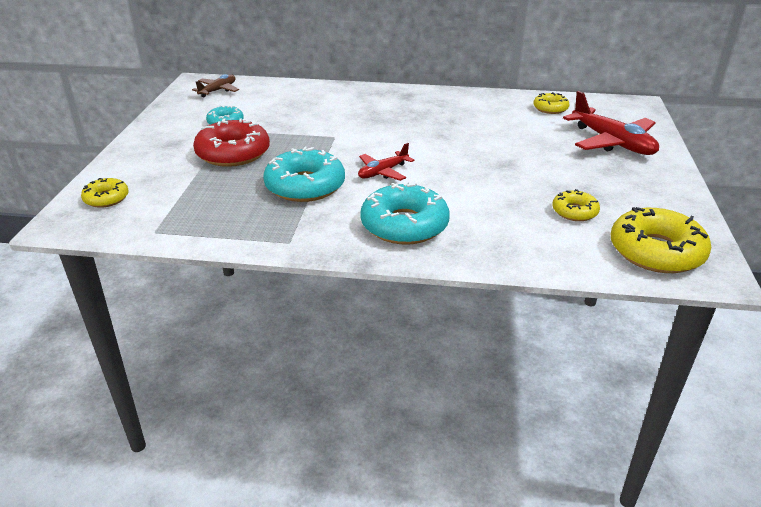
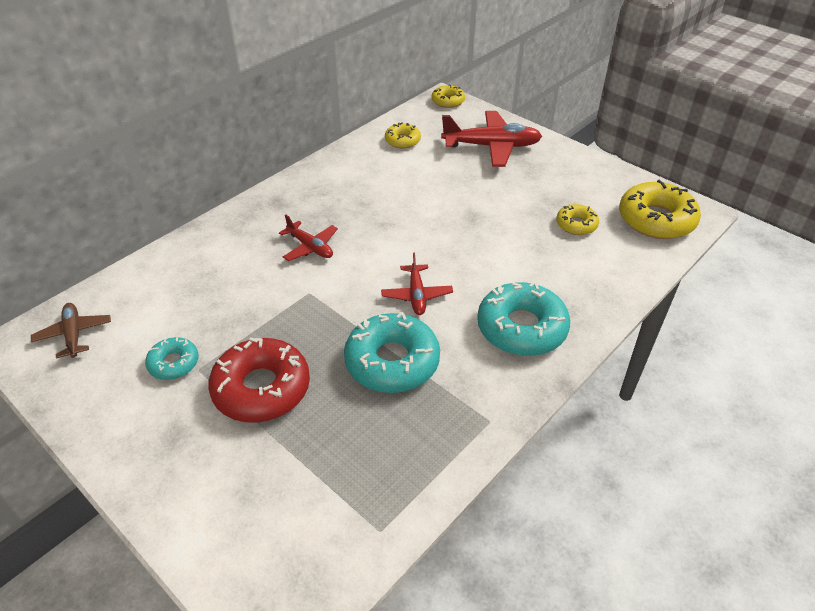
camera: 55 degrees left, 10 degrees up
yellow donut [81,178,129,208] -> yellow donut moved to [431,84,465,108]
none -> red plane [279,215,338,261]

